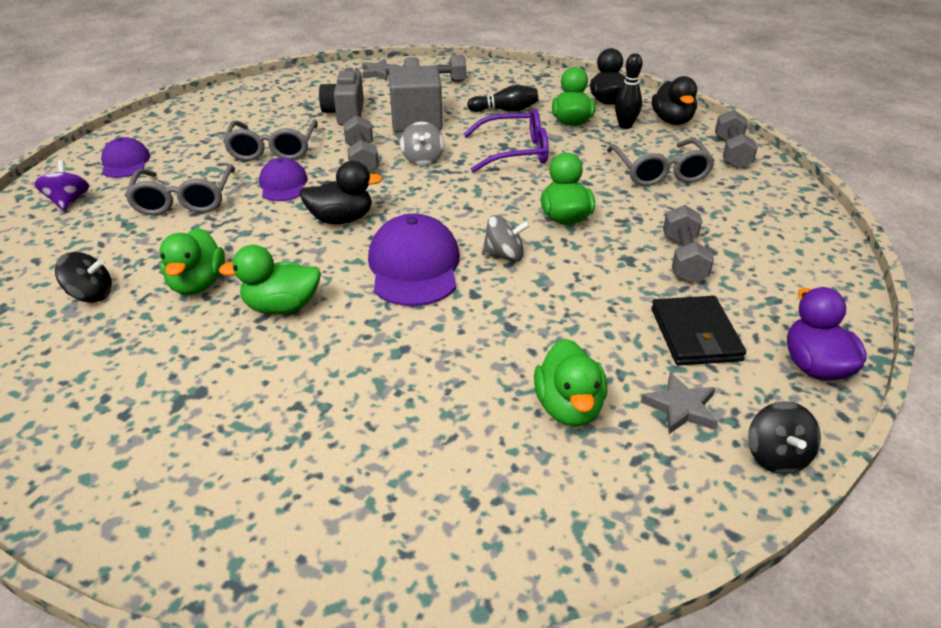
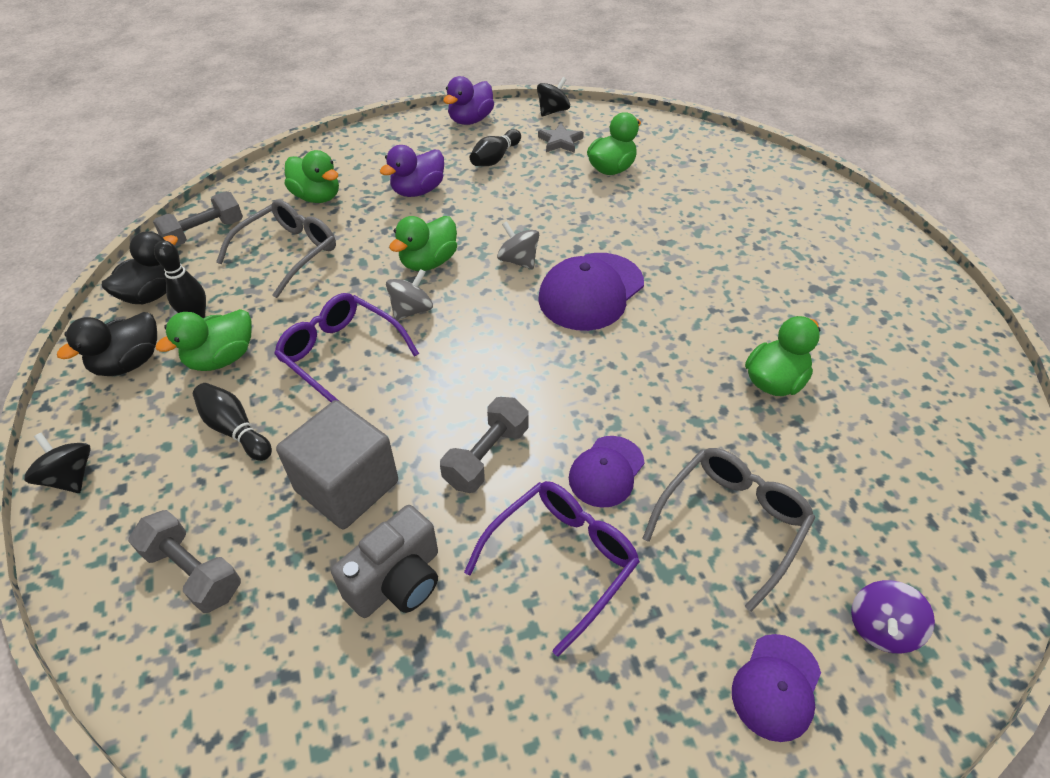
camera: 135 degrees left, 10 degrees up
black spinning top [55,252,112,302] -> black spinning top moved to [24,433,91,493]
green duck [219,245,321,314] -> green duck moved to [285,150,339,203]
grey glasses [223,119,318,161] -> purple glasses [464,481,640,656]
black duck [299,161,383,224] -> none
grey star [362,59,400,81] -> none
grey spinning top [400,122,444,166] -> grey spinning top moved to [386,269,433,321]
black wallet [651,296,746,365] -> black bowling pin [470,129,521,166]
grey dumbbell [663,205,714,283] -> purple duck [380,145,444,197]

